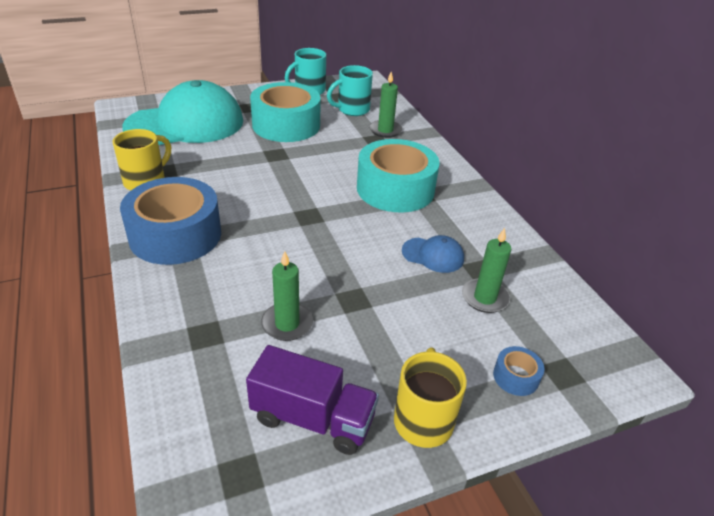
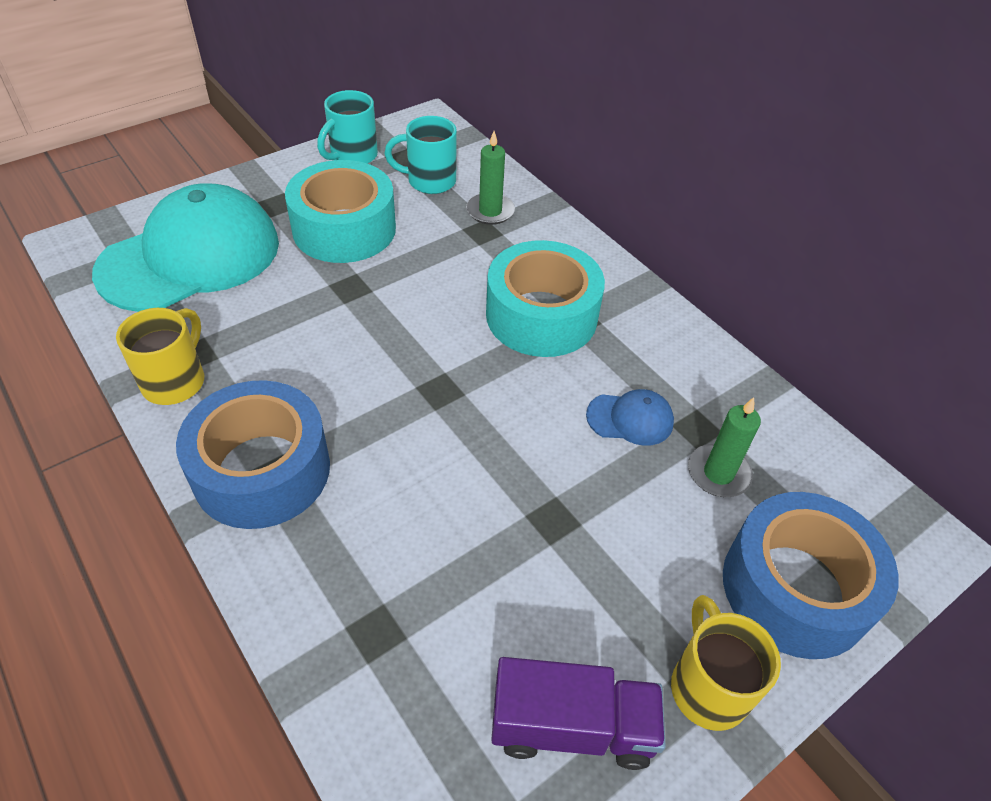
camera: 15 degrees left, 10 degrees up
green candle [261,251,313,341] -> none
turquoise mug [327,65,373,116] -> turquoise mug turned 45 degrees clockwise [384,116,457,194]
blue tape [493,346,544,396] -> blue tape [723,492,899,659], size x2.45

